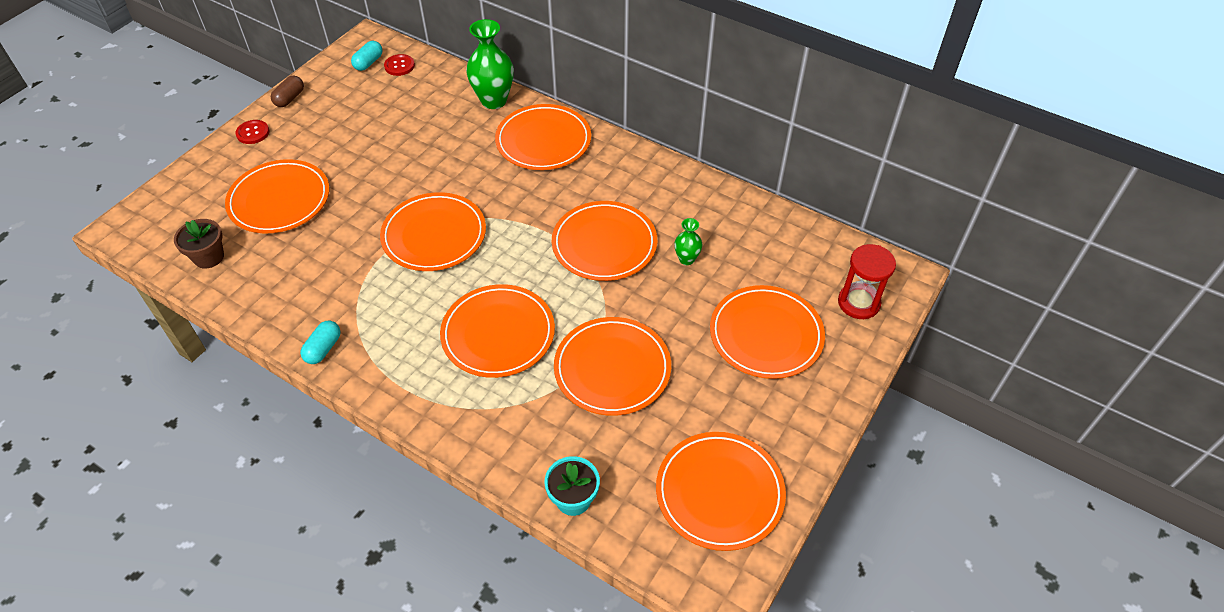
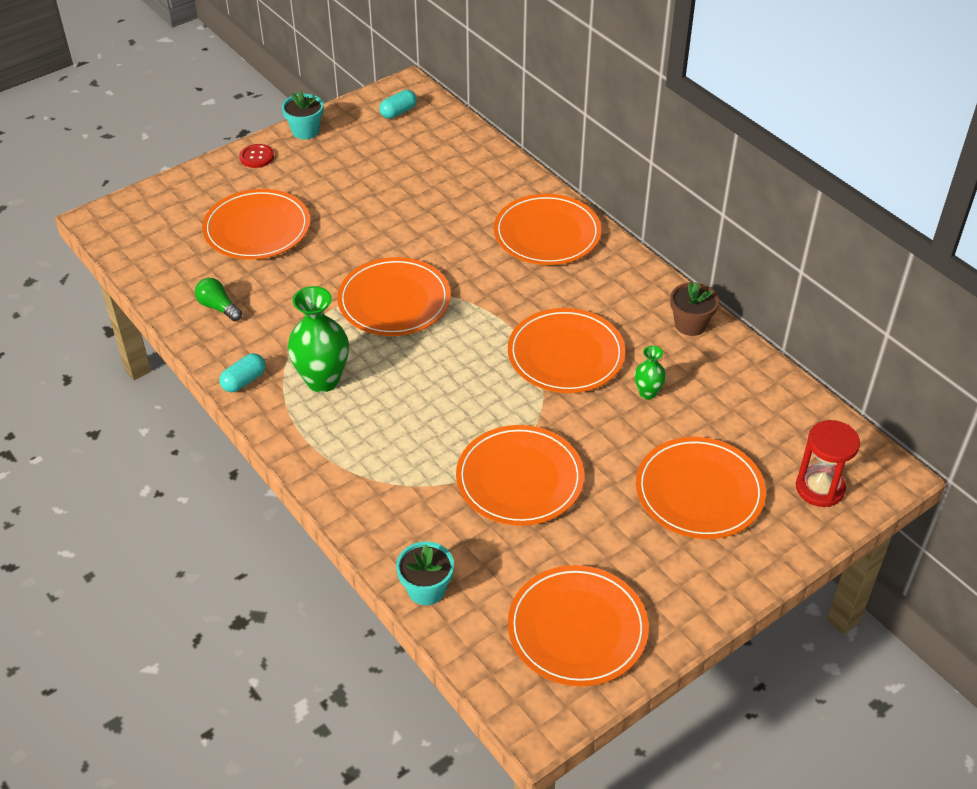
camera: 20 degrees right, 5 degrees down
brown flower pot [174,219,224,269] -> brown flower pot moved to [670,282,719,336]
brown capsule [271,76,304,107] -> turquoise flower pot [282,91,324,140]
red button [384,54,415,76] -> none
orange plate [440,284,555,378] -> none
green vase [466,19,514,109] -> green vase moved to [288,286,349,392]
none -> green light bulb [195,278,242,321]

